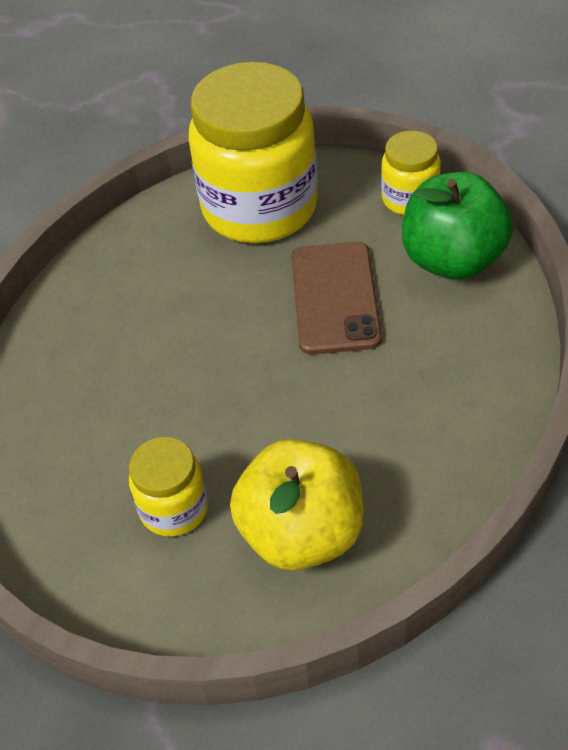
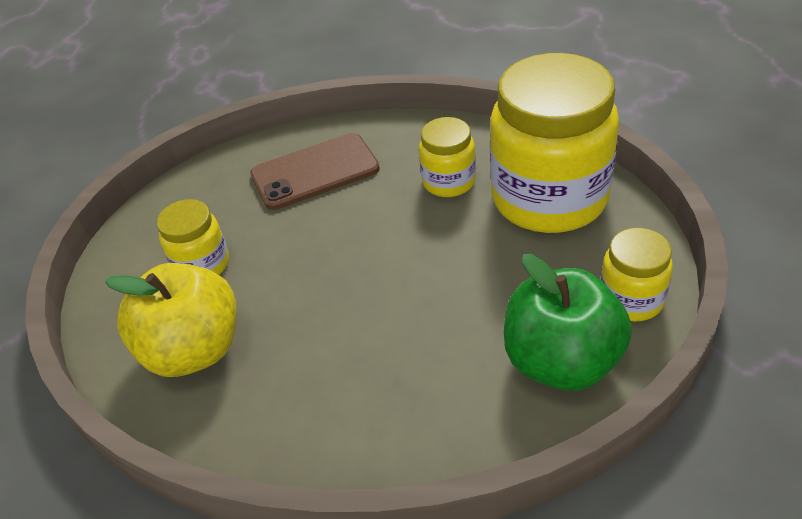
camera: 70 degrees right, 5 degrees down
brown phone [291,242,382,355] -> brown phone moved to [250,133,380,210]
none -> yellow jar [419,117,476,197]

